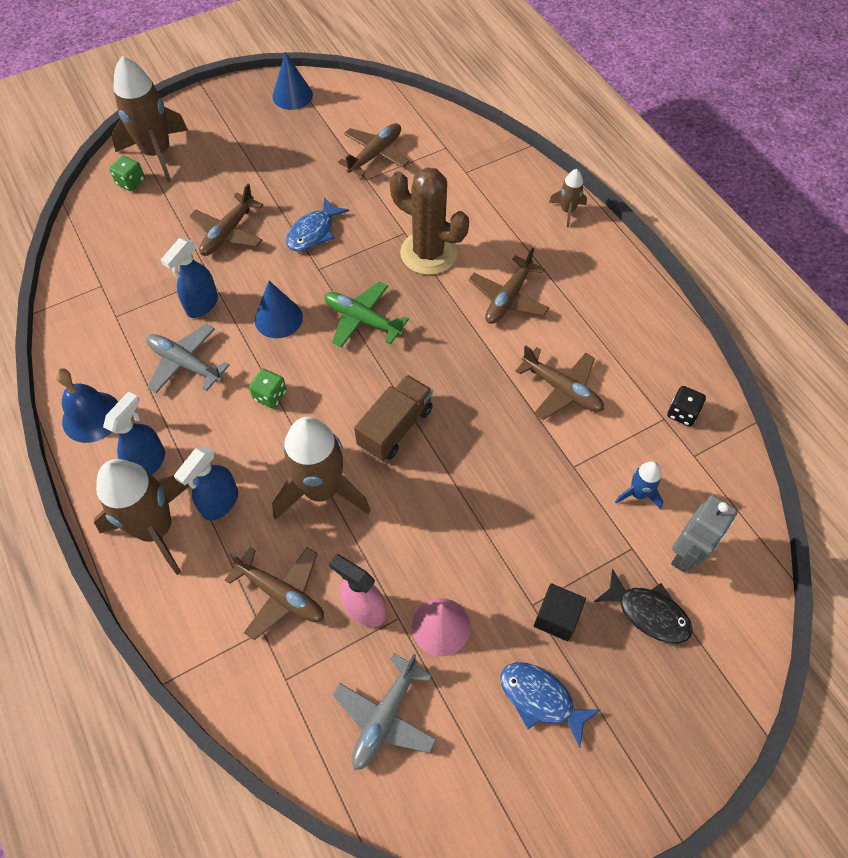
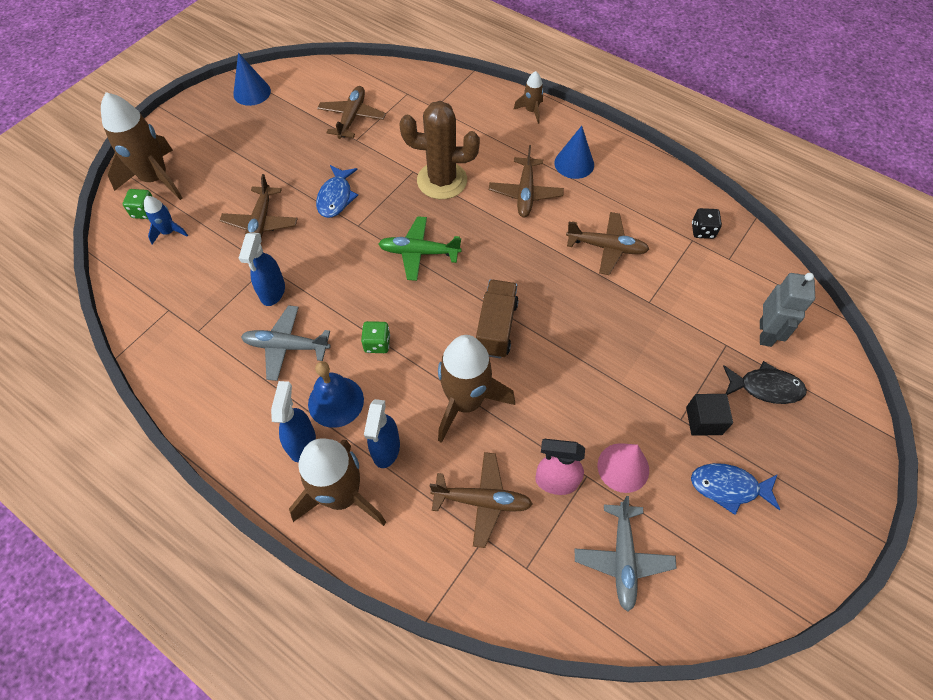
camera: 25 degrees left, 0 degrees up
blue bell [55,368,118,443] -> blue bell moved to [308,361,364,428]
blue cone [255,281,303,338] -> blue cone moved to [554,126,594,179]
blue rocket [615,461,663,510] -> blue rocket moved to [144,196,188,244]

